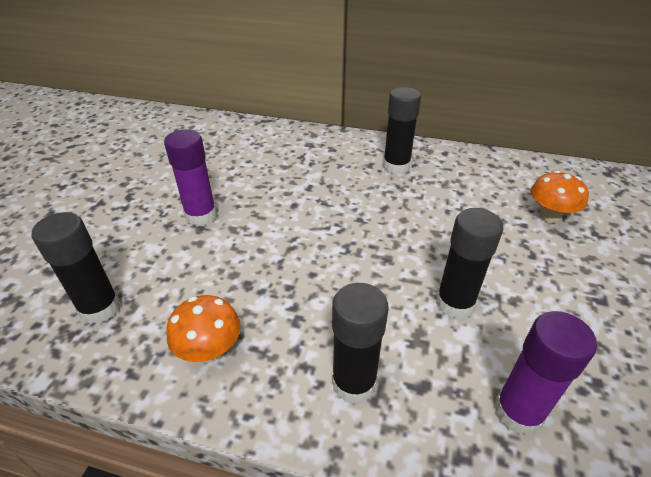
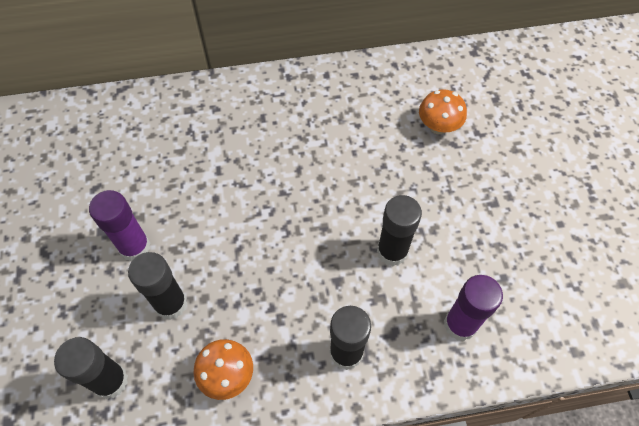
camera: 25 degrees left, 20 degrees up
black glue stick [383,87,421,174] -> black glue stick moved to [128,252,188,320]

